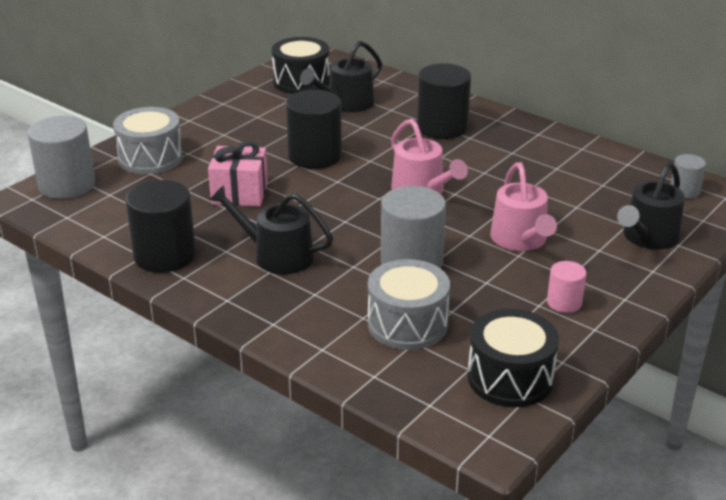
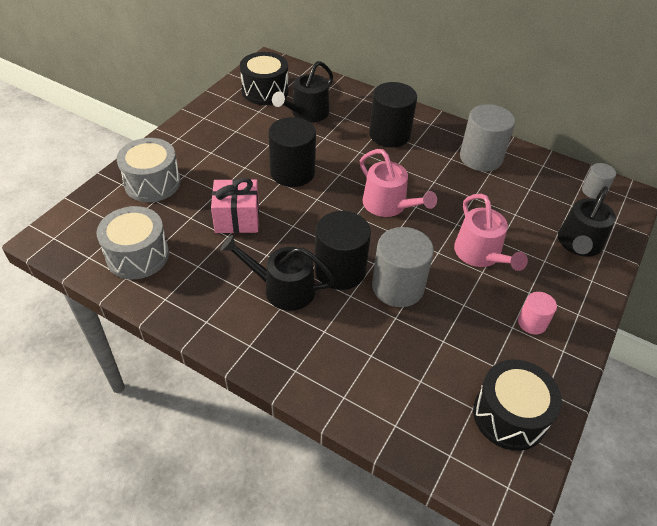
camera: 10 degrees left, 15 degrees up
grey cylinder [28,116,95,199] -> grey cylinder moved to [460,104,515,172]
black cylinder [125,180,196,273] -> black cylinder moved to [315,211,371,290]
grey drum [368,259,450,350] -> grey drum moved to [97,206,169,279]

